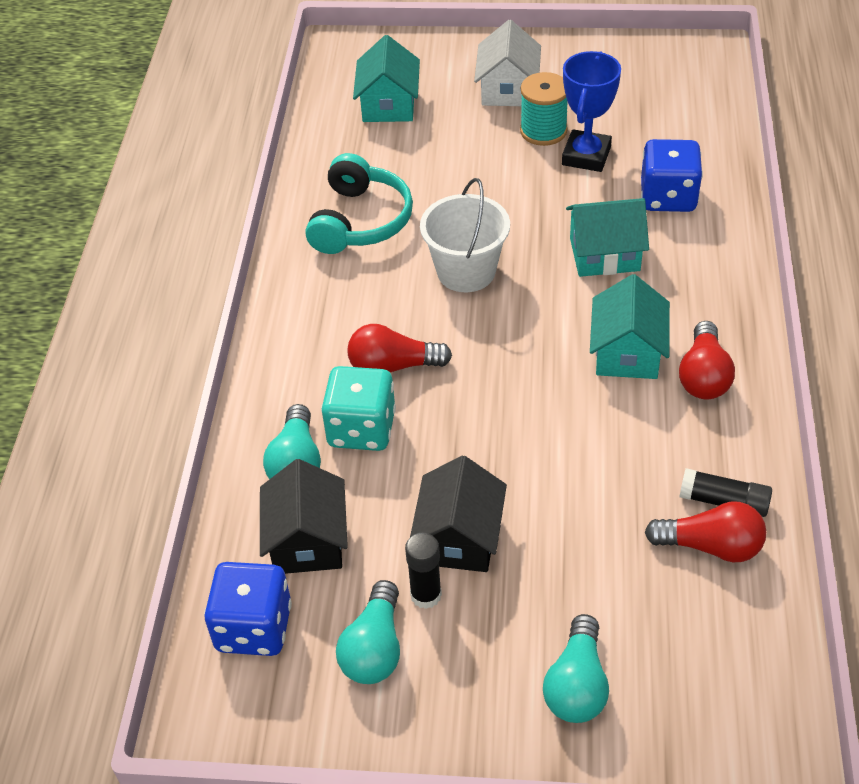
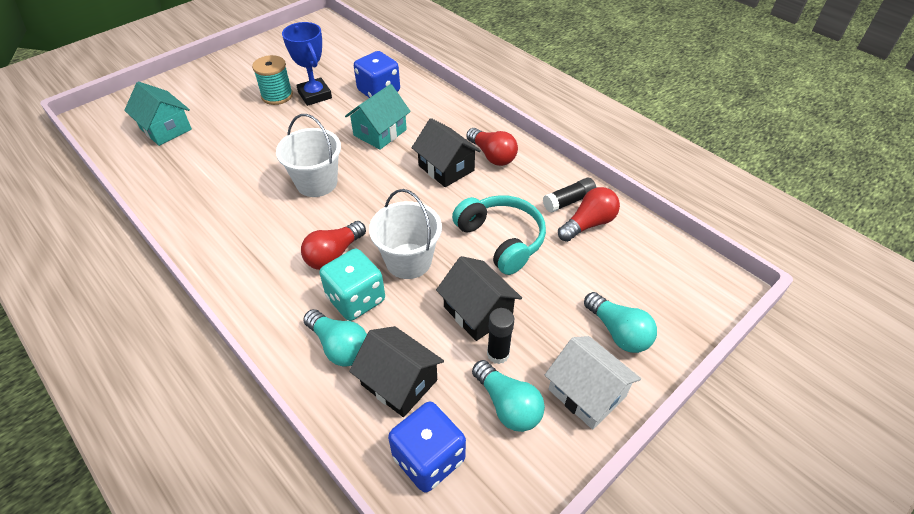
camera: 50 degrees left, 0 degrees up
turquoise headphones [305,153,413,254] -> turquoise headphones moved to [452,195,546,275]
white house [474,20,541,106] -> white house moved to [545,336,641,429]
turquoise house [590,274,670,379] -> black house [412,118,481,187]
none -> white bucket [369,189,442,279]

